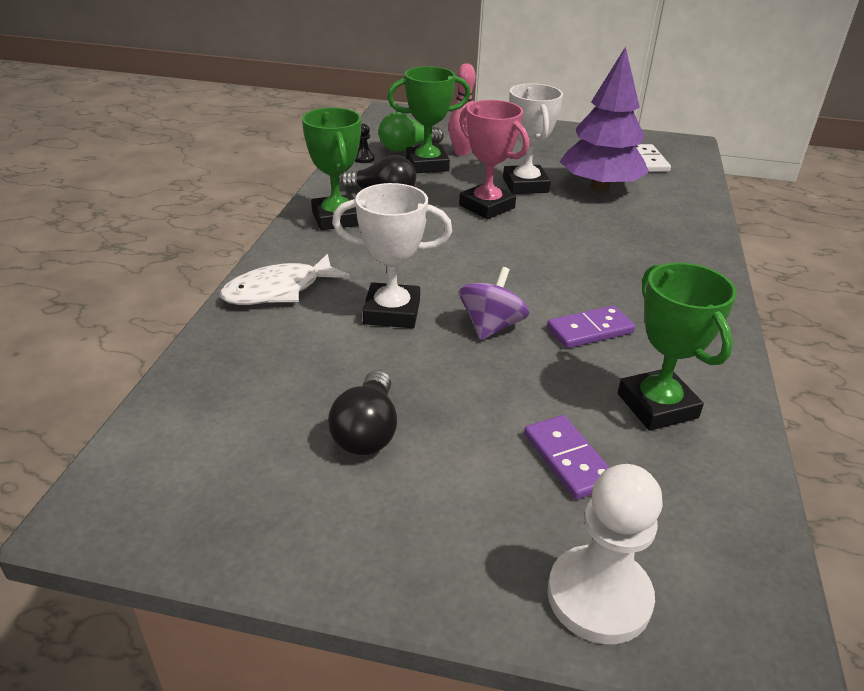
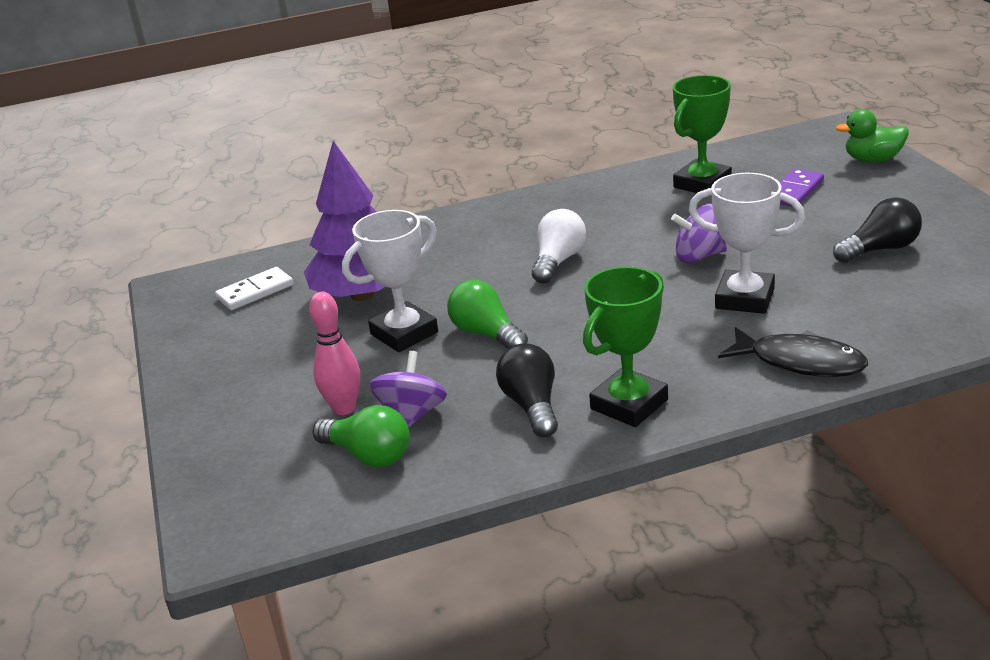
camera: 115 degrees left, 5 degrees down
white fish [220,254,350,305] -> black fish [718,327,868,377]
white trophy [332,183,452,328] -> white trophy turned 45 degrees counterclockwise [689,173,805,314]
black pawn [355,124,375,163] -> none
green trophy [387,66,471,173] -> purple spinning top [369,351,447,428]
pink trophy [459,100,529,219] -> green light bulb [447,280,528,349]
purple domino [547,306,635,348] -> none
white pawn [547,464,663,644] -> green duck [836,109,908,162]
none -> white light bulb [532,209,586,284]

